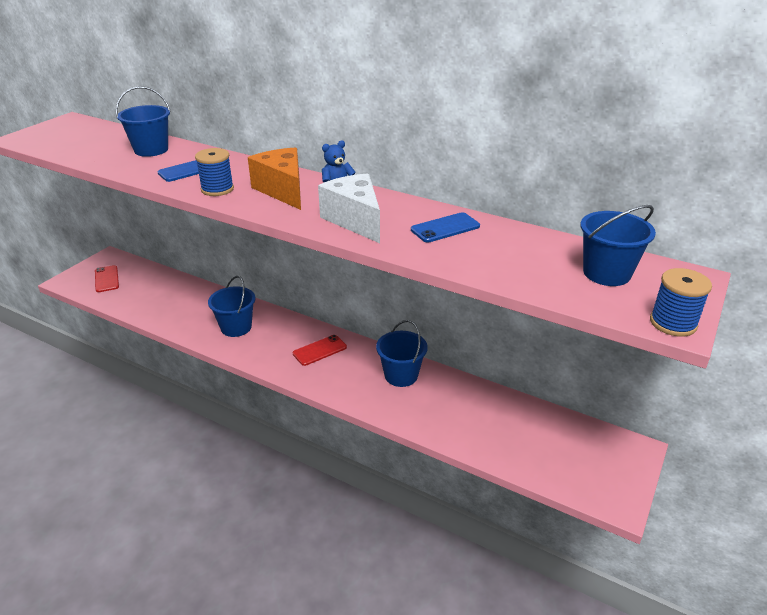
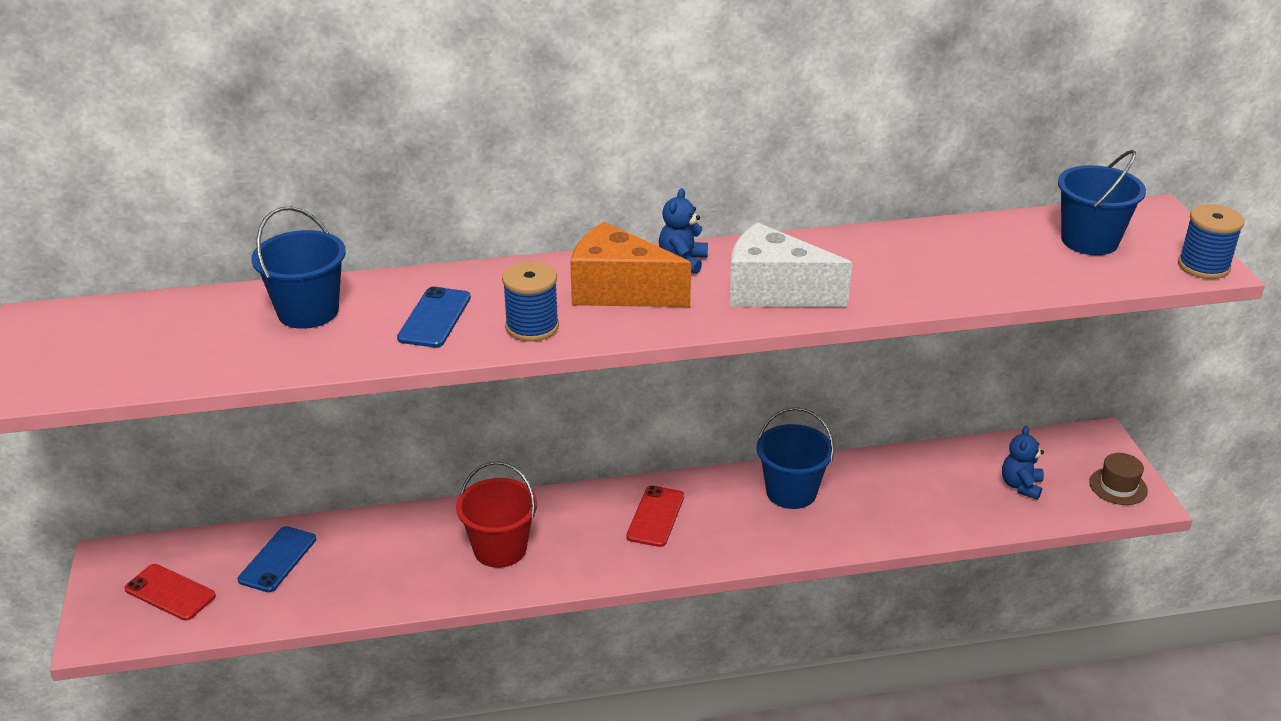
camera: 40 degrees left, 0 degrees up
blue bucket [208,276,255,337] -> red bucket [456,461,537,568]
blue phone [411,212,480,243] -> blue phone moved to [238,526,316,592]
none -> blue teddy bear [1002,426,1044,500]
none -> brown hat [1089,453,1148,505]

